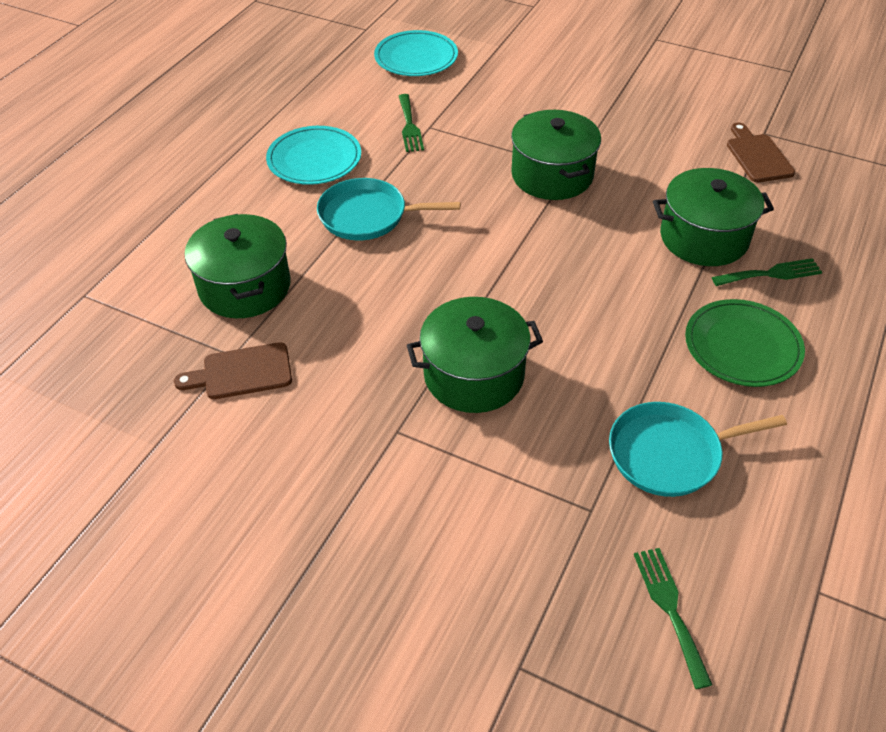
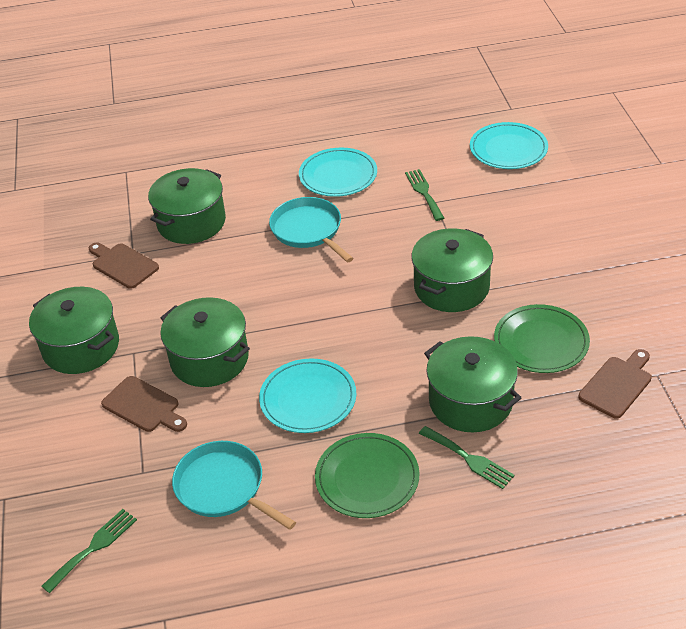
camera: 55 degrees right, 5 degrees down
green fork [399,94,424,152] -> green fork turned 120 degrees clockwise [405,169,444,221]
none -> green pot [29,287,119,374]
none -> brown cutting board [101,376,187,432]
none -> turquoise plate [259,358,356,433]
none -> green plate [494,304,590,373]

